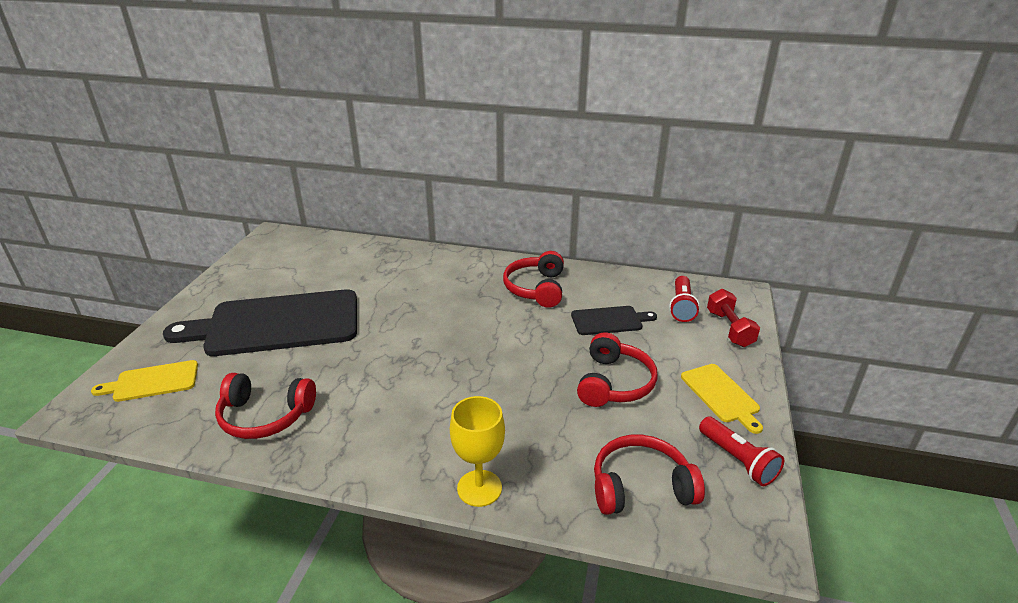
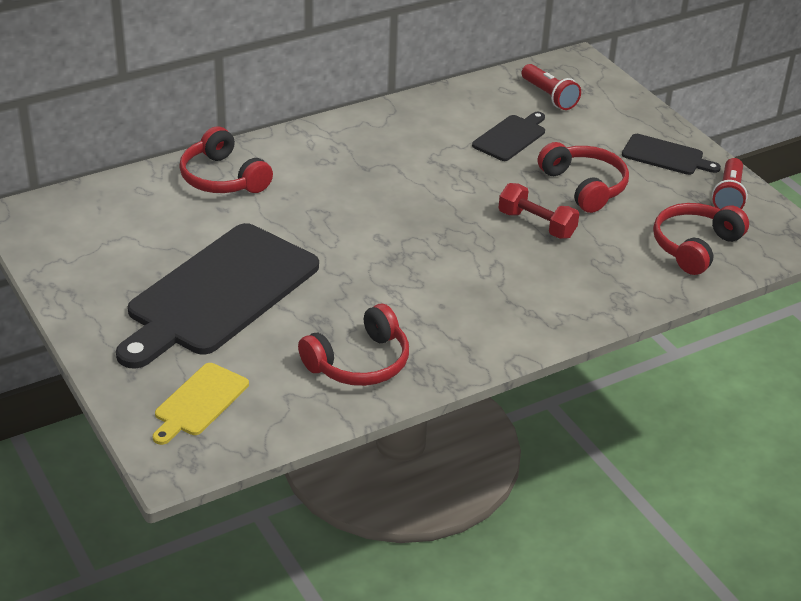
camera: 45 degrees left, 5 degrees up
yellow goblet [450,396,505,507] -> none
red headphones [503,251,564,308] -> red headphones moved to [179,126,273,193]
yellow cutting board [681,364,763,434] -> black cutting board [622,134,721,175]
red flashlight [699,416,784,486] -> red flashlight turned 90 degrees clockwise [712,158,748,209]
red dumbbell [707,289,760,347] -> red dumbbell moved to [498,183,579,239]

